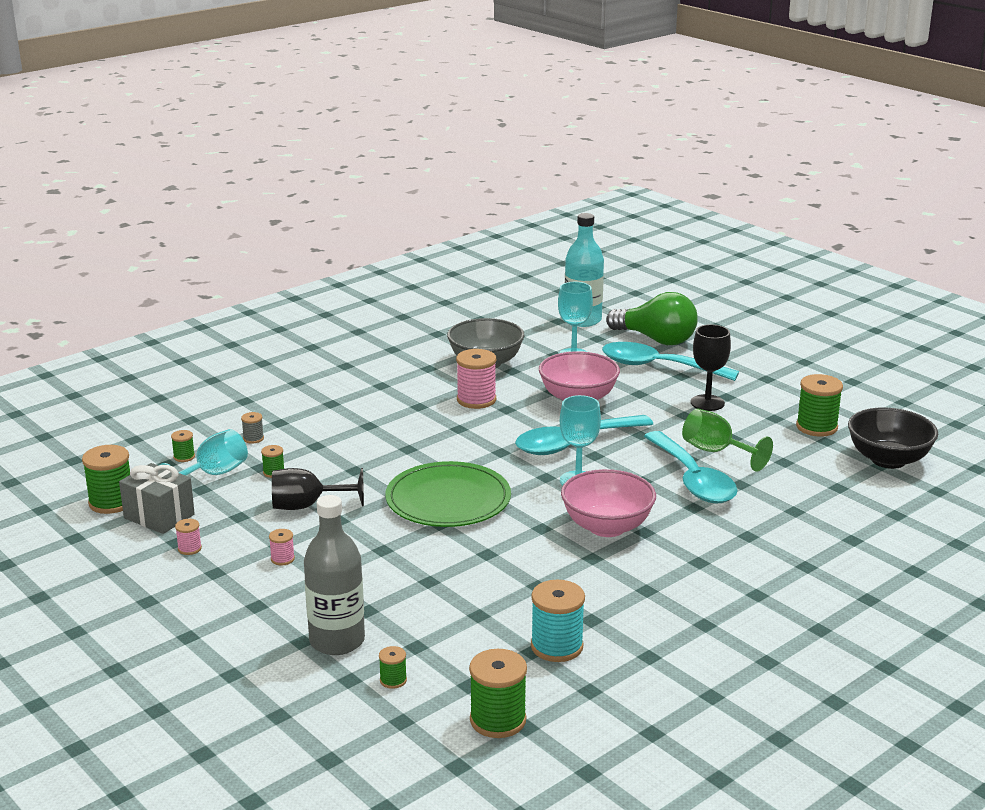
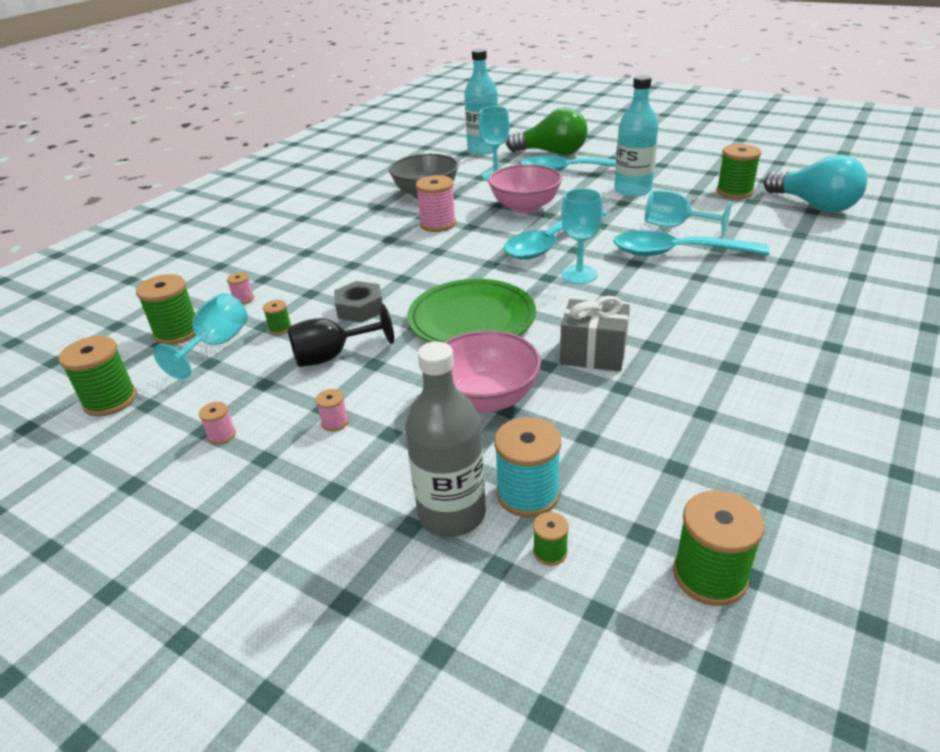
camera: 15 degrees left, 10 degrees up
grey gift [119,463,195,534] -> grey gift moved to [560,296,630,372]
green spool [171,430,195,462] -> green spool [136,274,196,345], size x2.01
grey spool [241,412,264,444] -> pink spool [227,272,254,305]
turquoise spool [531,580,585,662] -> turquoise spool moved to [494,417,561,517]
pink bowl [561,469,656,537] -> pink bowl moved to [444,330,541,412]
turquoise spoon [644,431,738,503] -> turquoise spoon turned 135 degrees clockwise [613,230,770,256]
green goblet [682,409,773,472] -> turquoise goblet [645,190,732,235]
black goblet [691,324,731,411] -> turquoise bottle [614,75,658,197]
black bowl [848,407,938,469] -> turquoise light bulb [764,154,867,212]
none -> grey nut [334,281,383,323]

